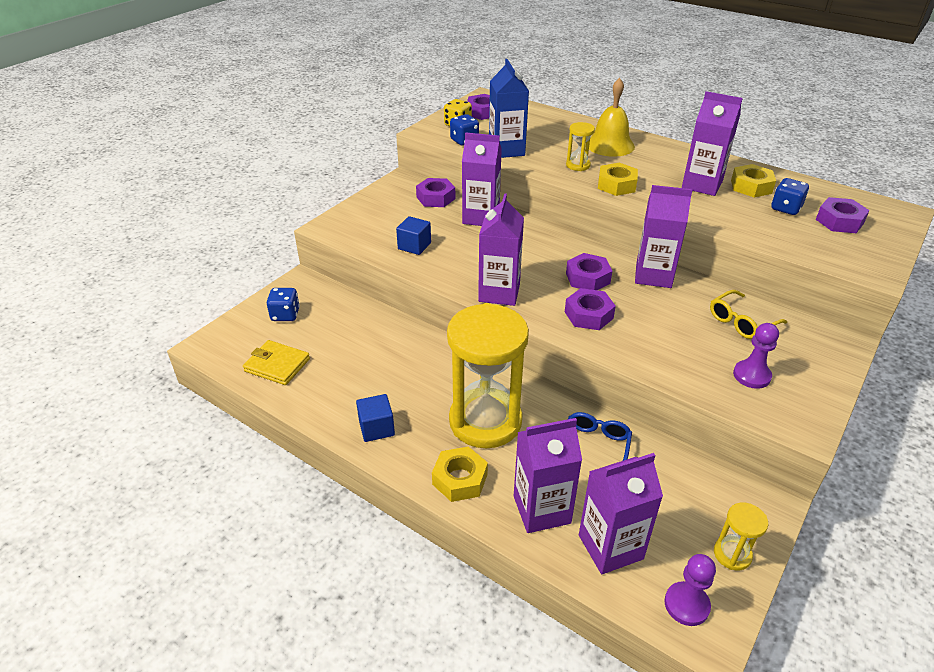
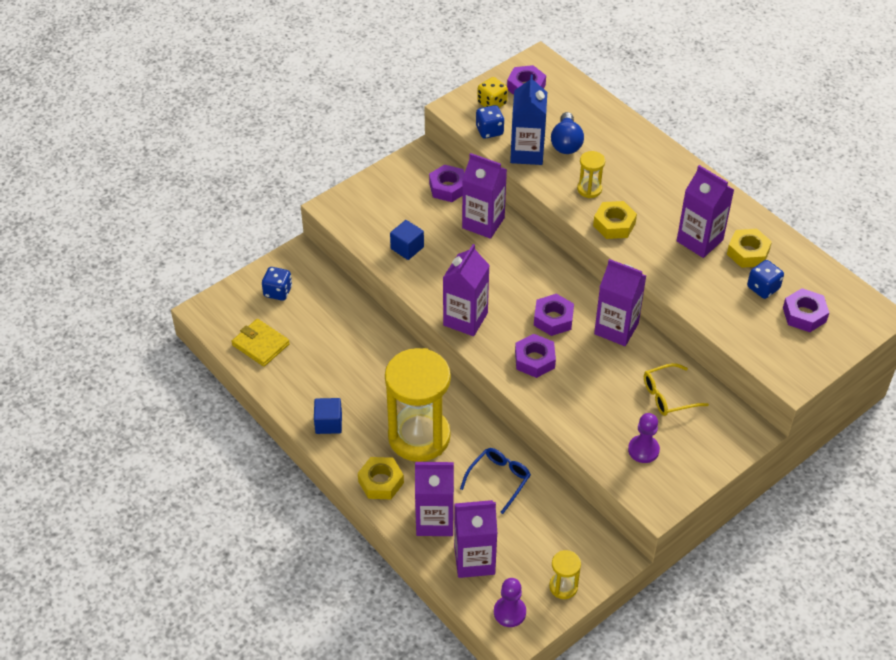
camera: 15 degrees right, 10 degrees up
yellow bell [589,78,635,157] -> none
none -> blue light bulb [551,112,584,154]

